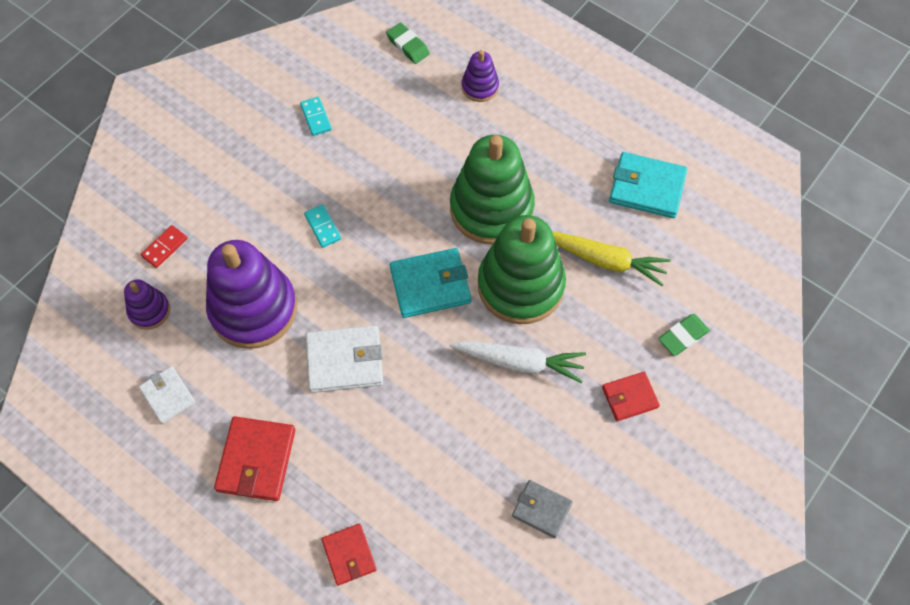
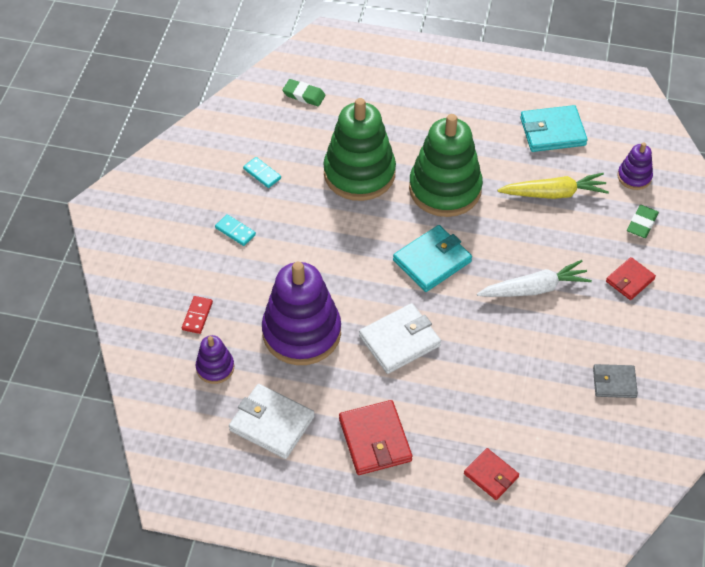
camera: 25 degrees left, 10 degrees down
white wallet [138,366,195,424] -> white wallet [229,384,315,459], size x1.61
turquoise domino [304,204,341,248] -> turquoise domino moved to [215,214,256,246]
purple stacking toy [462,50,499,102] -> purple stacking toy moved to [617,142,653,190]
green stacking toy [478,215,566,324] -> green stacking toy moved to [323,98,396,201]

